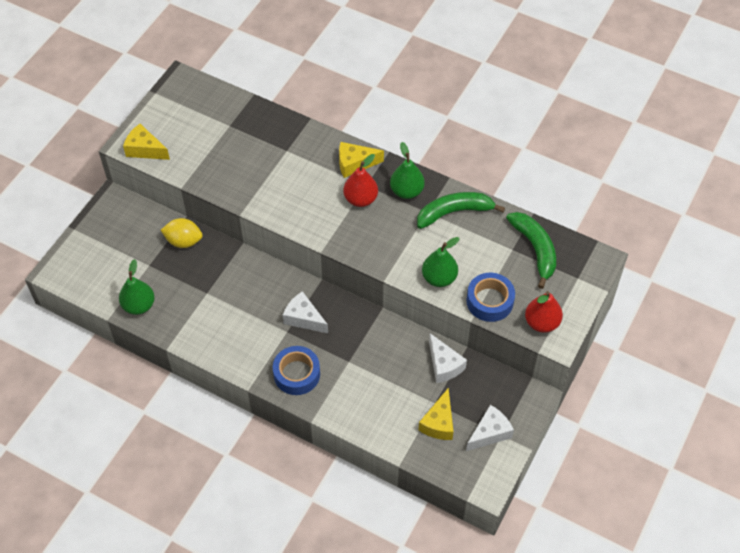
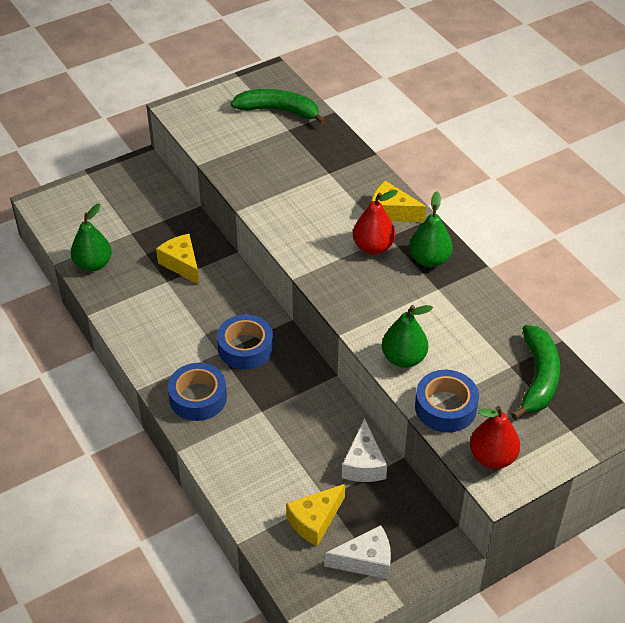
camera: 30 degrees right, 10 degrees down
yellow cheese [123,124,170,160] -> yellow cheese moved to [156,234,199,285]
yellow lemon [161,218,203,248] -> none
white cheese [283,291,328,333] -> blue tape [217,314,273,370]
green banana [417,192,505,229] -> green banana moved to [231,89,326,125]

